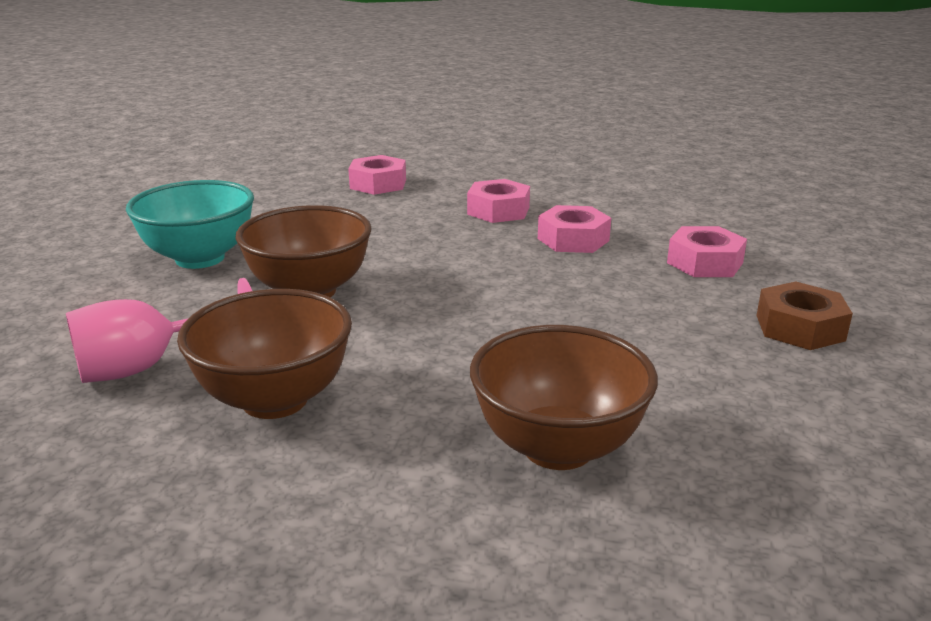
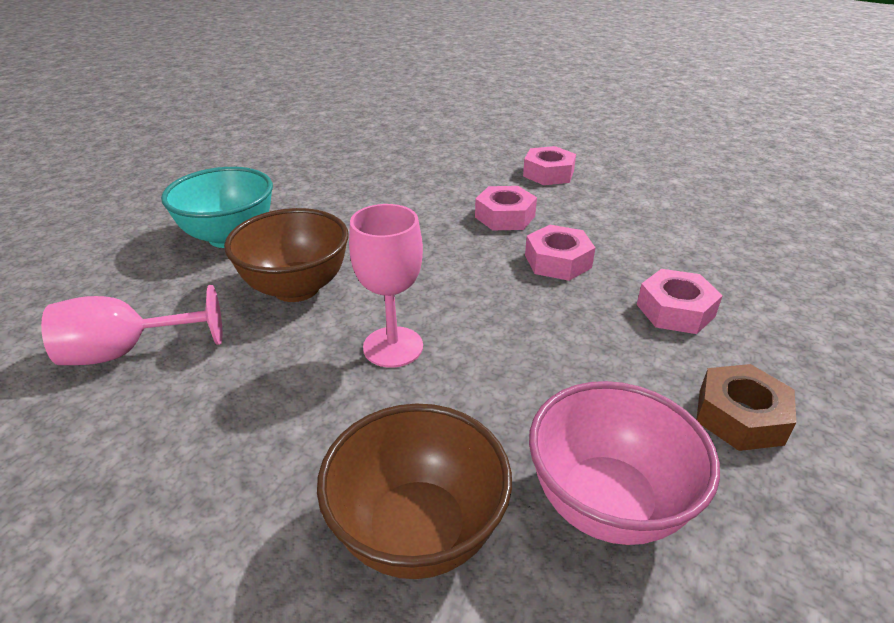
camera: 15 degrees right, 10 degrees up
brown bowl [177,289,352,419] -> none
pink nut [348,155,406,195] -> pink nut moved to [523,146,576,185]
none -> pink goblet [349,204,423,368]
none -> pink bowl [529,381,720,545]

